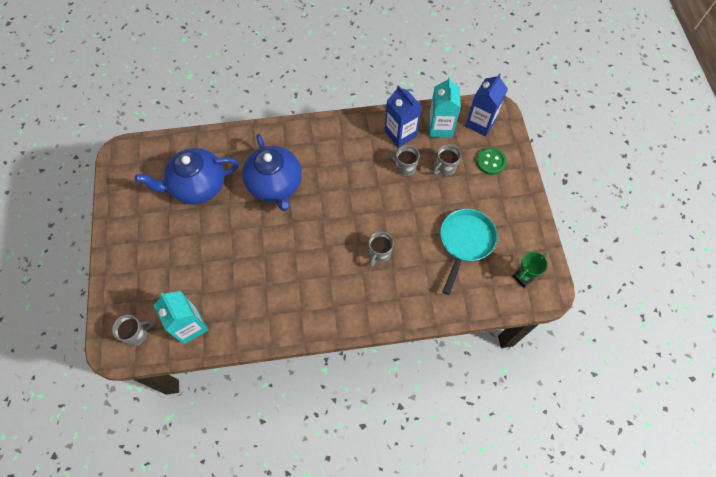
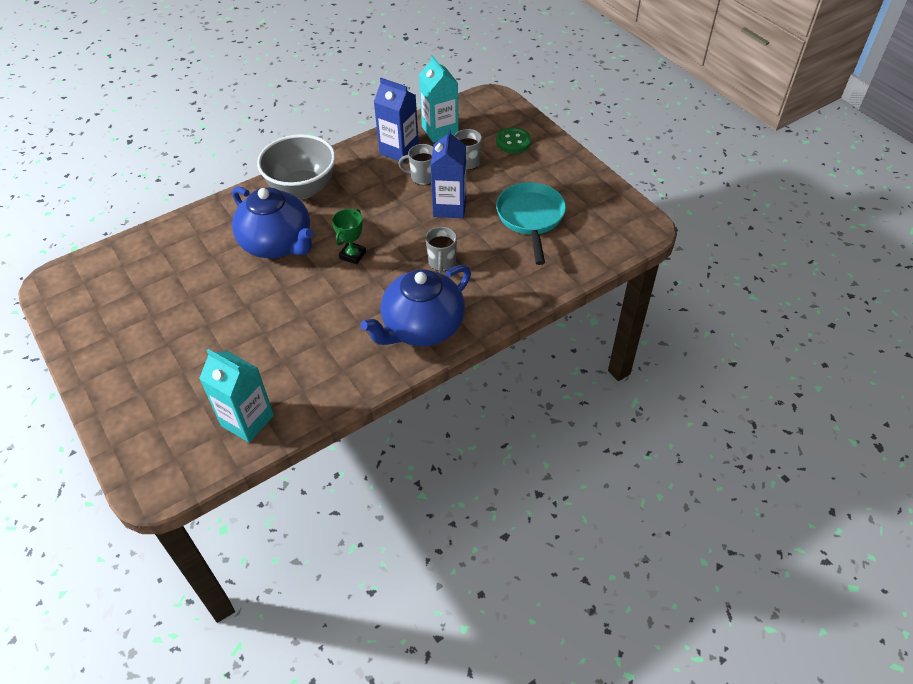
camera: 25 degrees left, 15 degrees down
grey mug [112,315,154,346] -> none
blue teapot [135,148,239,205] -> blue teapot moved to [360,265,471,346]
blue carton [465,73,508,136] -> blue carton moved to [430,129,466,218]
green trophy [512,252,548,288] -> green trophy moved to [332,209,366,264]
none -> grey bowl [257,134,336,199]

